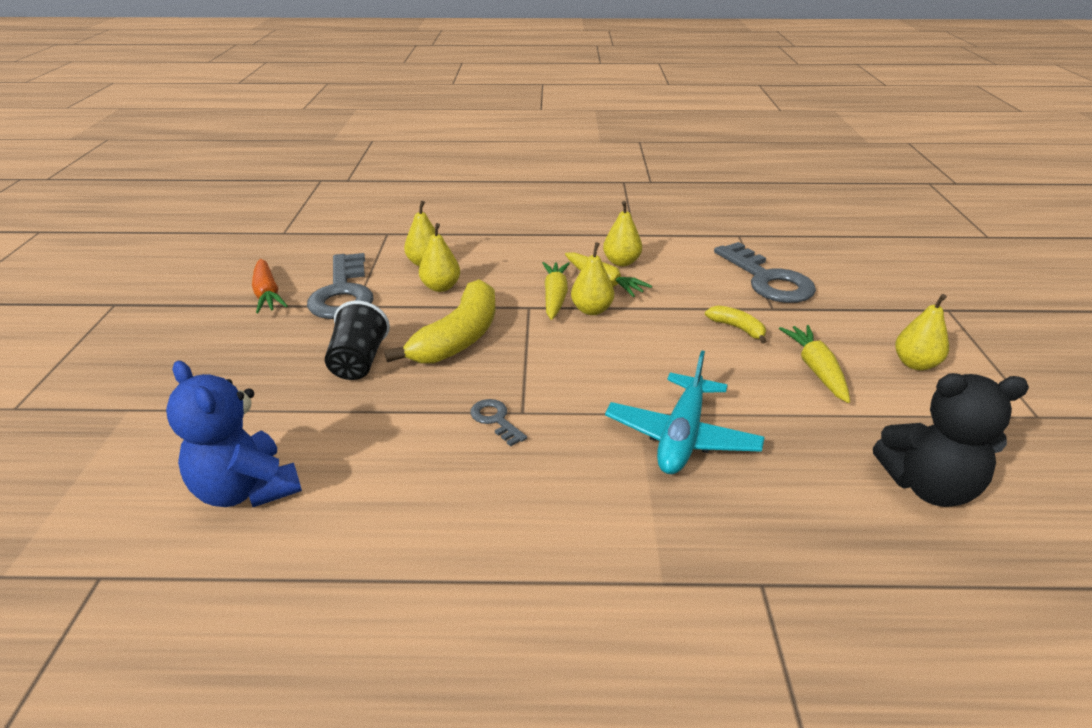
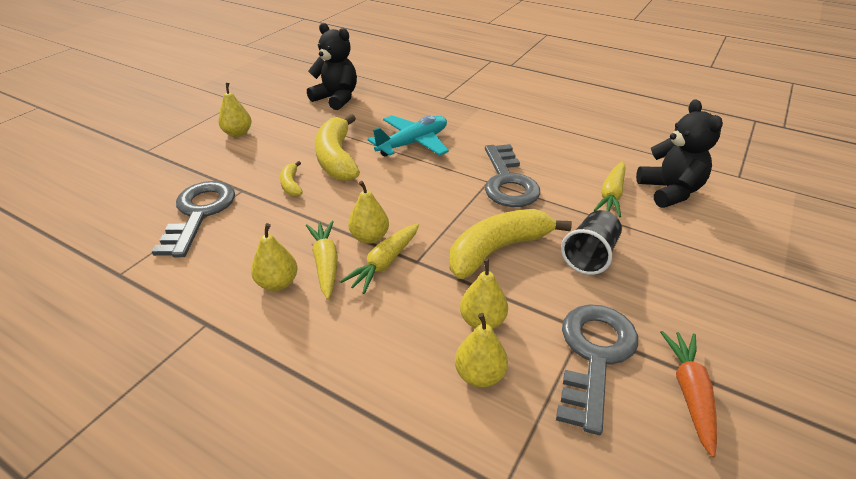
camera: 150 degrees left, 5 degrees up
blue teddy bear [166,361,302,507] -> black teddy bear [636,99,723,208]
grey key [470,399,527,447] -> grey key [485,144,540,207], size x2.17
yellow carrot [779,325,850,403] -> yellow carrot moved to [594,162,626,217]
none -> yellow banana [315,114,360,181]

